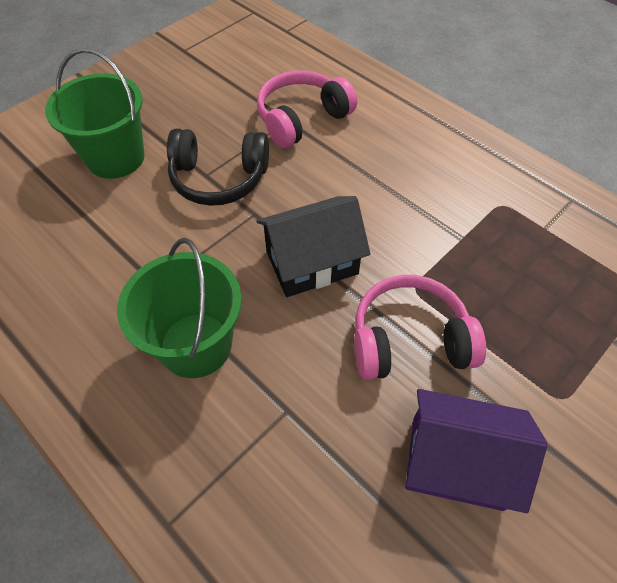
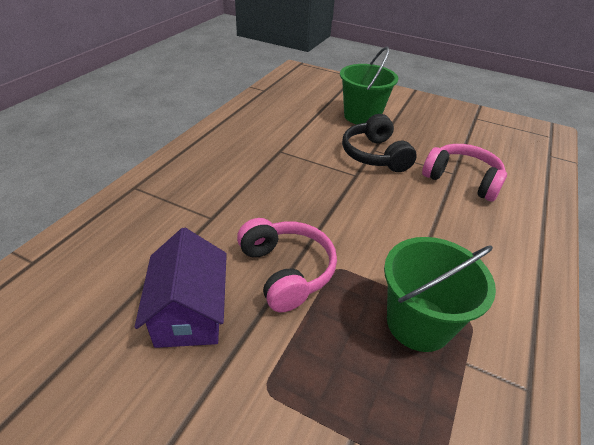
camera: 70 degrees right, 15 degrees down
green bucket [117,238,242,378] -> green bucket moved to [384,237,496,352]
black house [256,196,370,297] -> none

